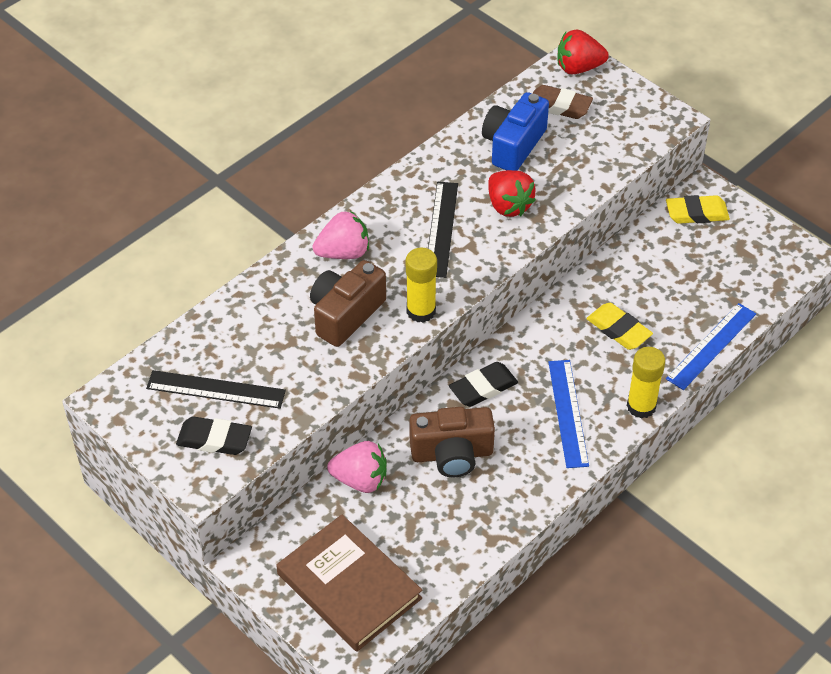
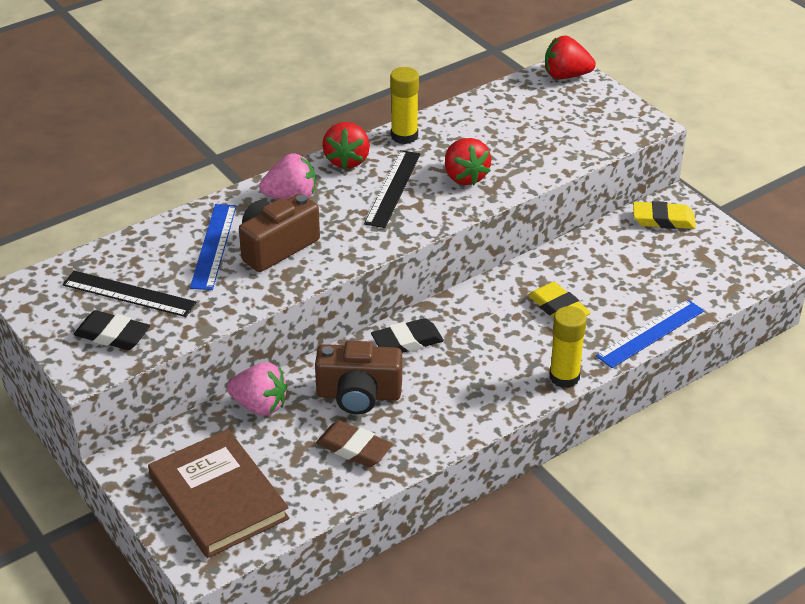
camera: 10 degrees right, 10 degrees down
yellow glue stick [406,248,437,323] -> yellow glue stick moved to [390,67,419,144]
blue camera [482,92,549,171] -> none
brown eraser [533,85,593,119] -> brown eraser moved to [316,420,393,467]
blue ruler [548,360,589,468] -> blue ruler moved to [190,204,237,290]
none -> red strawberry [322,122,370,169]

